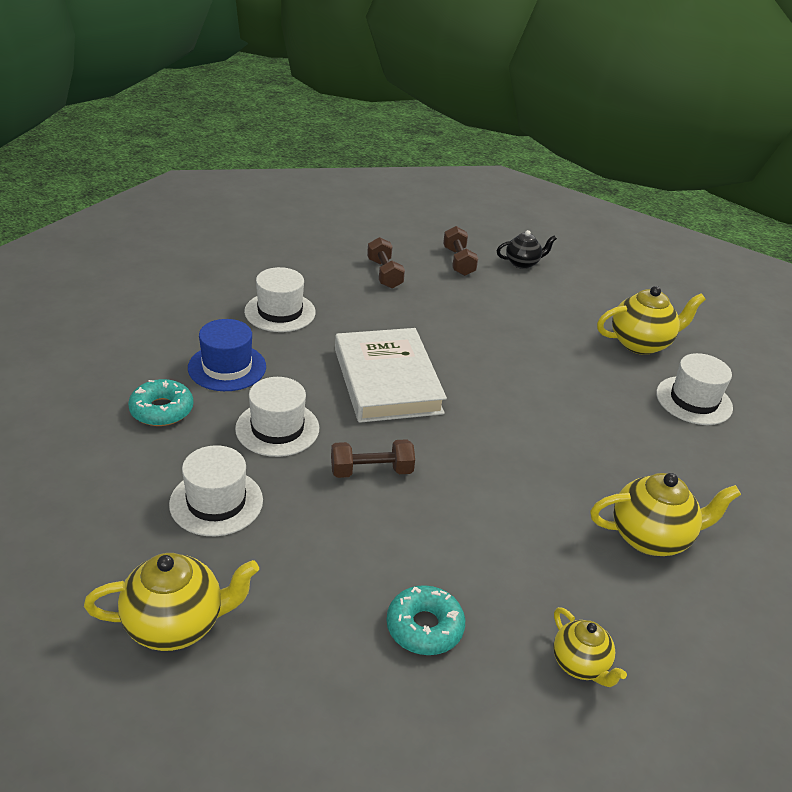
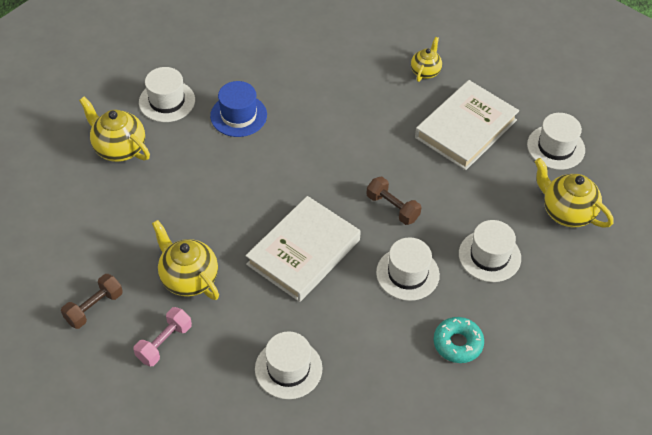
camera: 125 degrees left, 15 degrees up
blue hat [188,319,266,391] -> blue hat moved to [210,81,267,137]
brown dumbbell [367,237,405,289] -> pink dumbbell [133,307,192,367]
turquoise donut [386,585,465,655] -> white book [415,80,519,170]
black teapot [497,230,557,269] -> none
yellow teapot [590,473,741,556] -> yellow teapot moved to [152,220,219,300]
none -> white hat [527,113,585,170]

